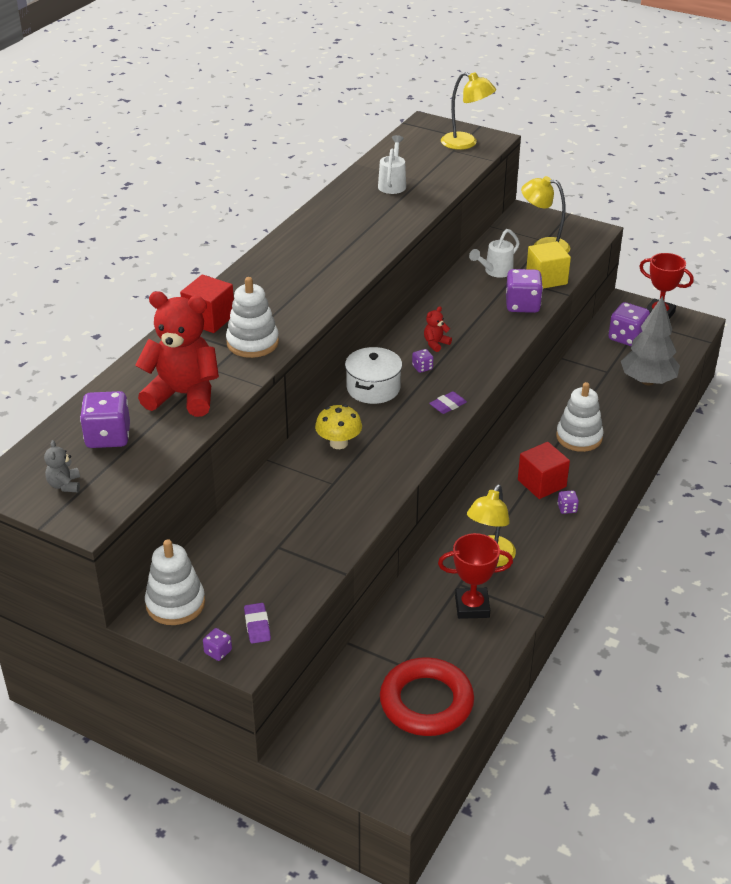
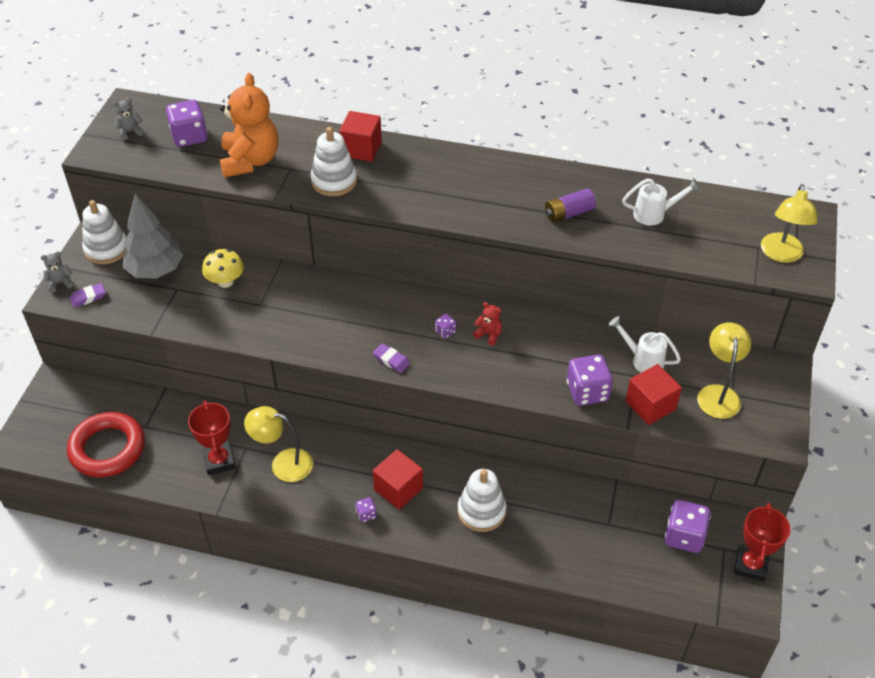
camera: 75 degrees right, 10 degrees up
red teddy bear [135,291,219,417] -> orange teddy bear [220,73,278,178]
purple dice [203,628,232,661] -> grey teddy bear [41,251,74,293]
yellow mushroom [315,405,362,449] -> yellow mushroom moved to [202,249,244,288]
white pot [345,347,402,404] -> none
yellow cube [526,241,571,289] -> red cube [625,364,682,425]
grey tree [621,296,680,385] -> grey tree moved to [123,194,183,279]
none -> purple battery [545,189,596,223]

